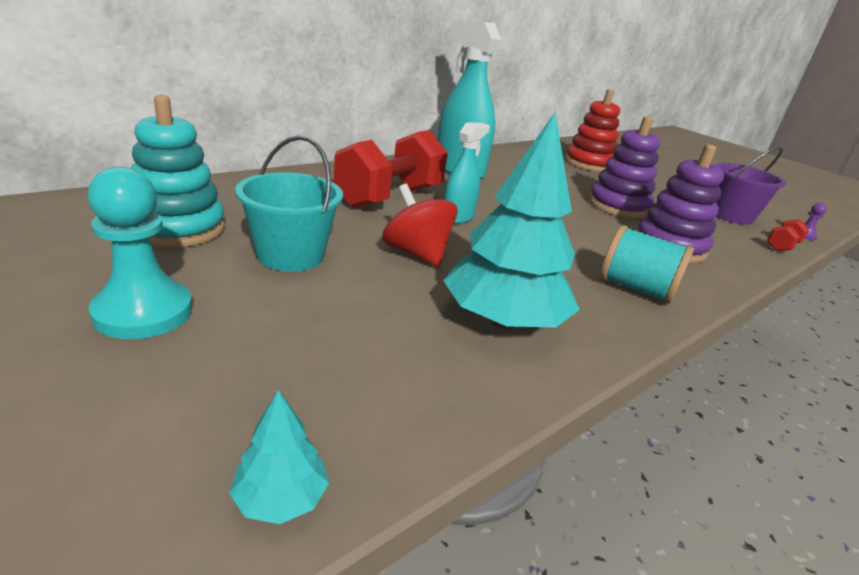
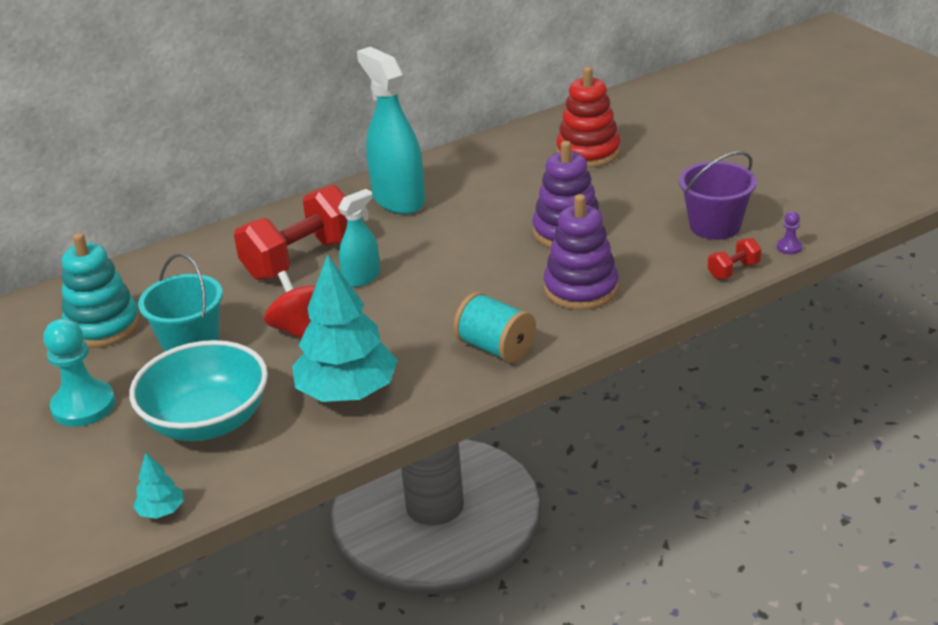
camera: 15 degrees right, 5 degrees up
none -> turquoise bowl [129,340,268,441]

